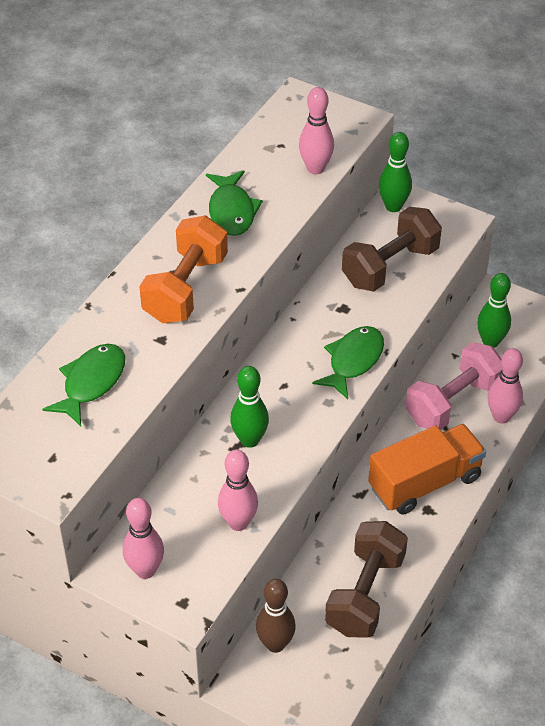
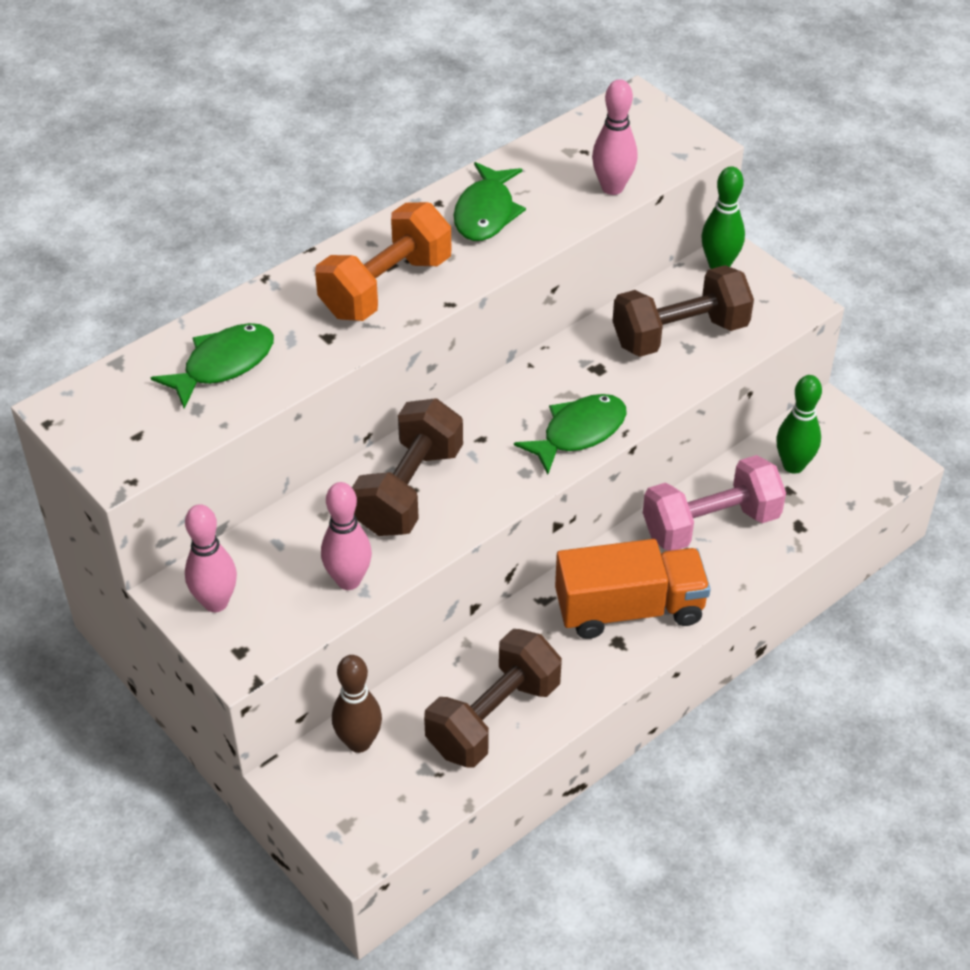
camera: 20 degrees right, 0 degrees up
green bowling pin [230,366,269,448] -> brown dumbbell [352,398,463,536]
pink bowling pin [488,348,523,424] -> none

